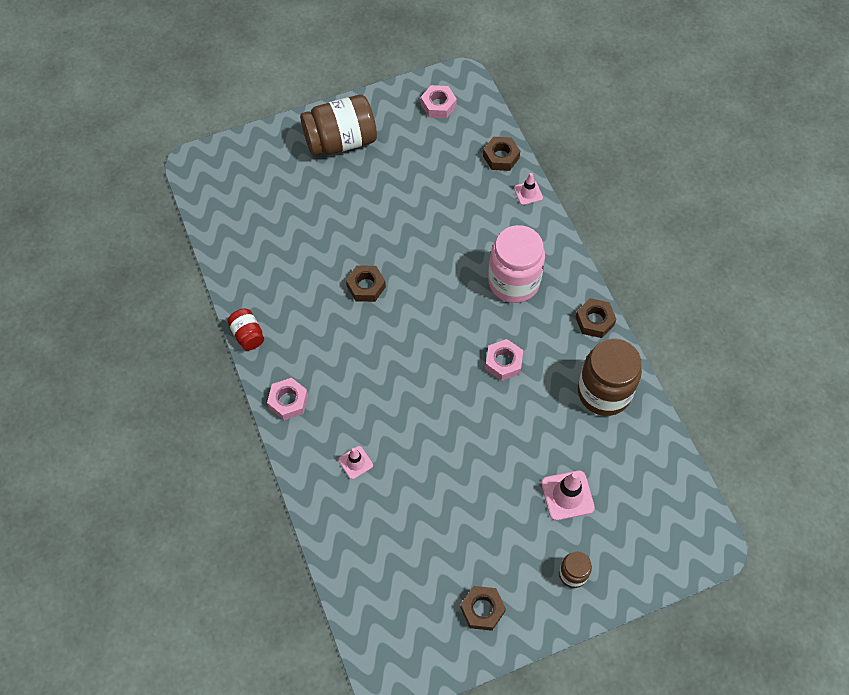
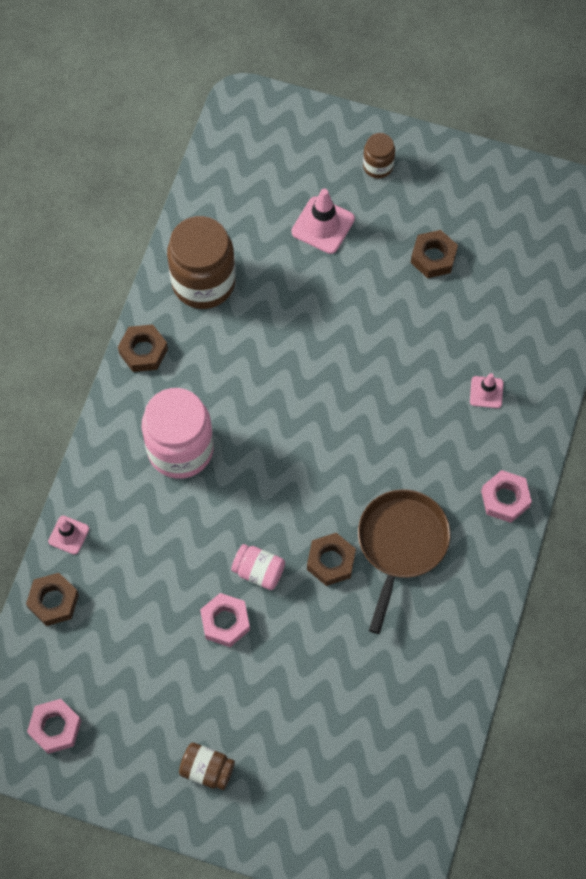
camera: 140 degrees left, 5 degrees up
red jar [227,309,264,350] -> none
brown jar [300,94,377,156] -> brown jar [179,743,235,790], size x0.49
brown nut [460,586,506,631] -> brown nut moved to [411,230,458,278]
pink nut [485,339,523,381] -> pink nut moved to [200,593,250,647]
none -> pink jar [231,544,285,590]
none -> brown pan [358,489,450,634]

